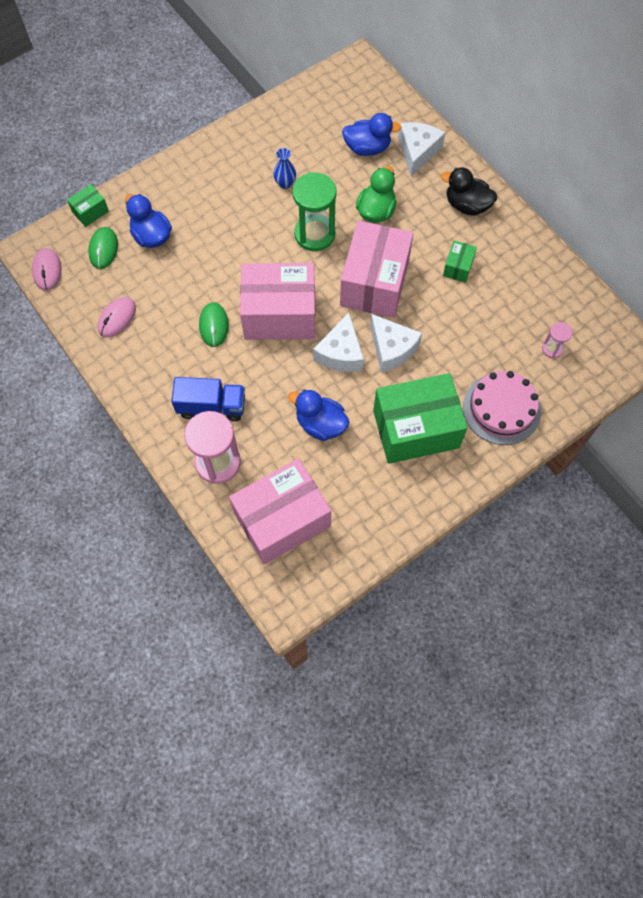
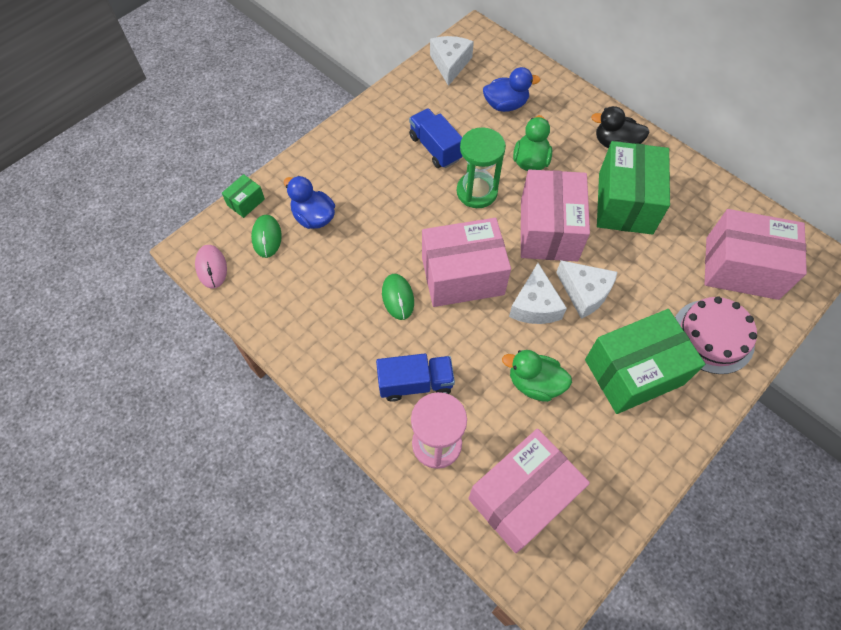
camera: 10 degrees left, 5 degrees down
pink mouse [98,297,136,338] -> none
blue vase [273,148,296,189] -> blue truck [409,108,463,168]
blue duck [288,389,349,441] -> green duck [502,350,572,402]
white cheese [398,122,445,176] -> white cheese moved to [430,36,474,86]
green box [443,241,477,283] -> green box [597,141,670,235], size x2.31
pink hourglass [542,322,572,358] -> pink box [705,209,807,300]

